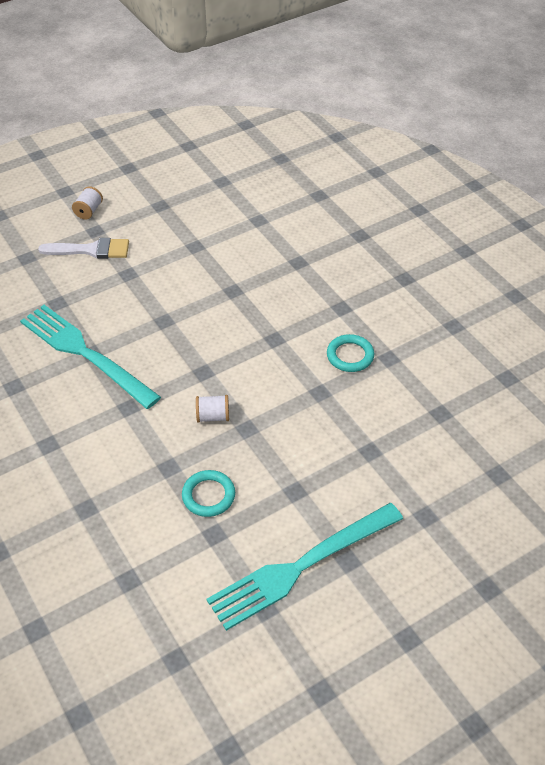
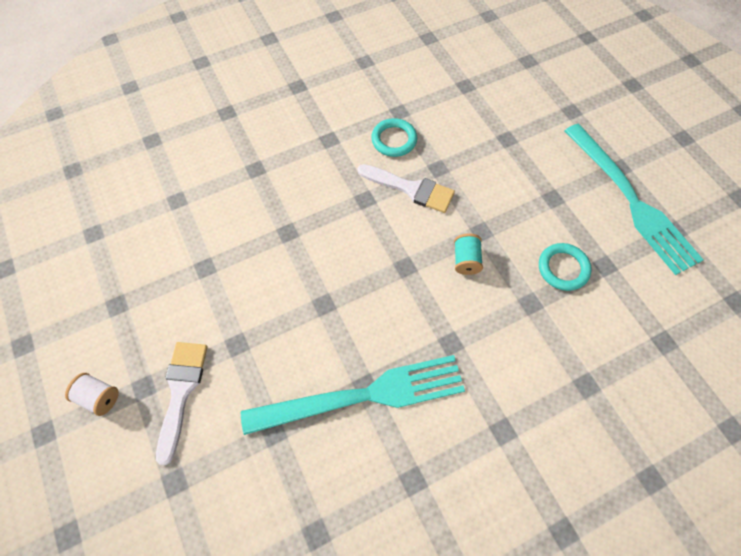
camera: 85 degrees left, 15 degrees up
turquoise fork [20,305,161,409] -> turquoise fork turned 150 degrees counterclockwise [241,355,465,435]
white spool [196,395,229,423] -> turquoise spool [454,233,483,275]
none -> white brush [357,164,455,213]

